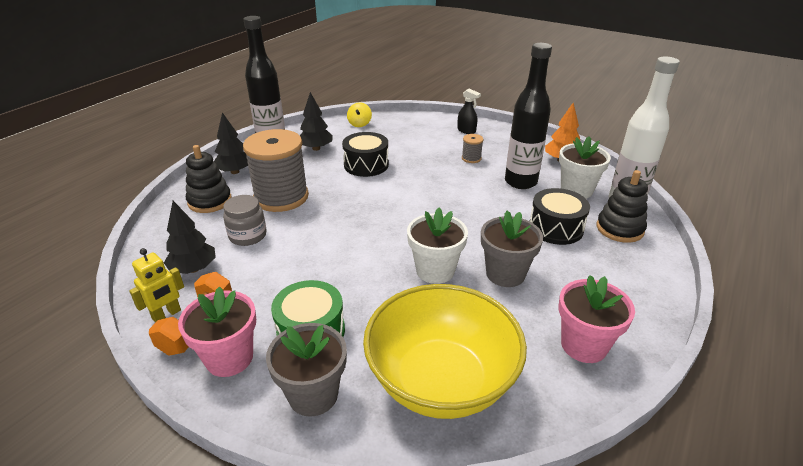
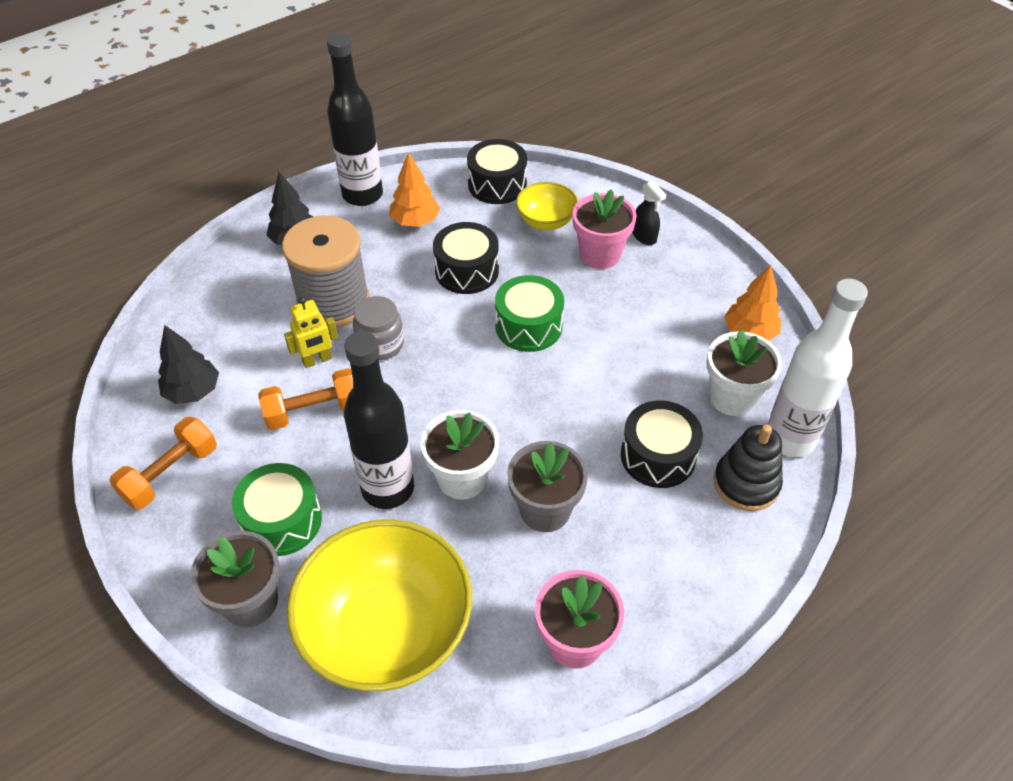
camera: 20 degrees right, 15 degrees up
yellow robot [129,248,184,323] -> yellow robot moved to [284,297,338,368]
pink flower pot [178,286,256,377] -> pink flower pot moved to [573,189,637,269]
black stacking toy [186,145,232,213] -> none
grey jar [223,195,267,246] -> grey jar moved to [353,296,404,360]
black tree [300,92,333,151] -> orange tree [390,152,440,227]
yellow spinning top [347,102,372,127] -> black drum [467,139,527,204]
grey spool [462,134,484,163] -> none
black bottle [505,43,552,189] -> black bottle moved to [344,331,414,509]
none -> orange dumbbell [258,368,353,430]
none -> green drum [495,275,564,352]
none -> yellow bowl [516,182,578,230]

